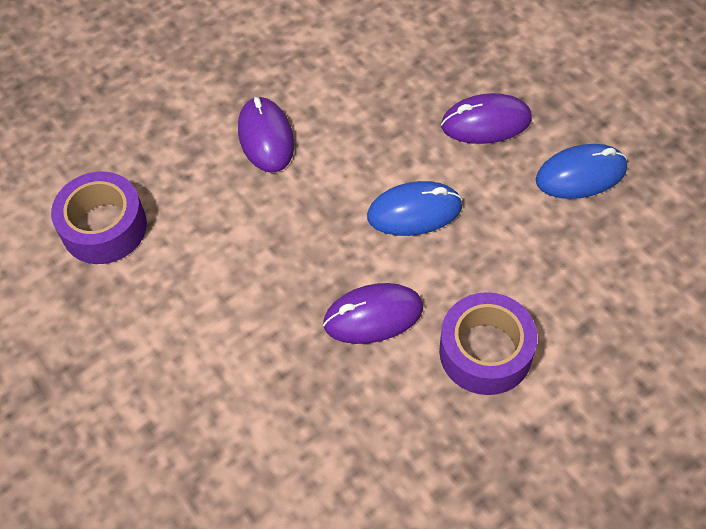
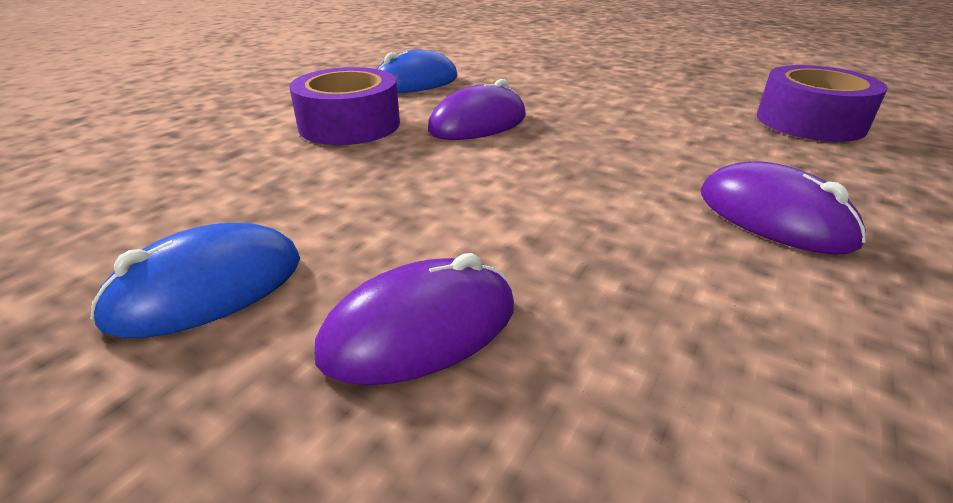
camera: 155 degrees right, 25 degrees down
blue mouse [367,181,463,236] -> blue mouse moved to [377,50,458,93]

